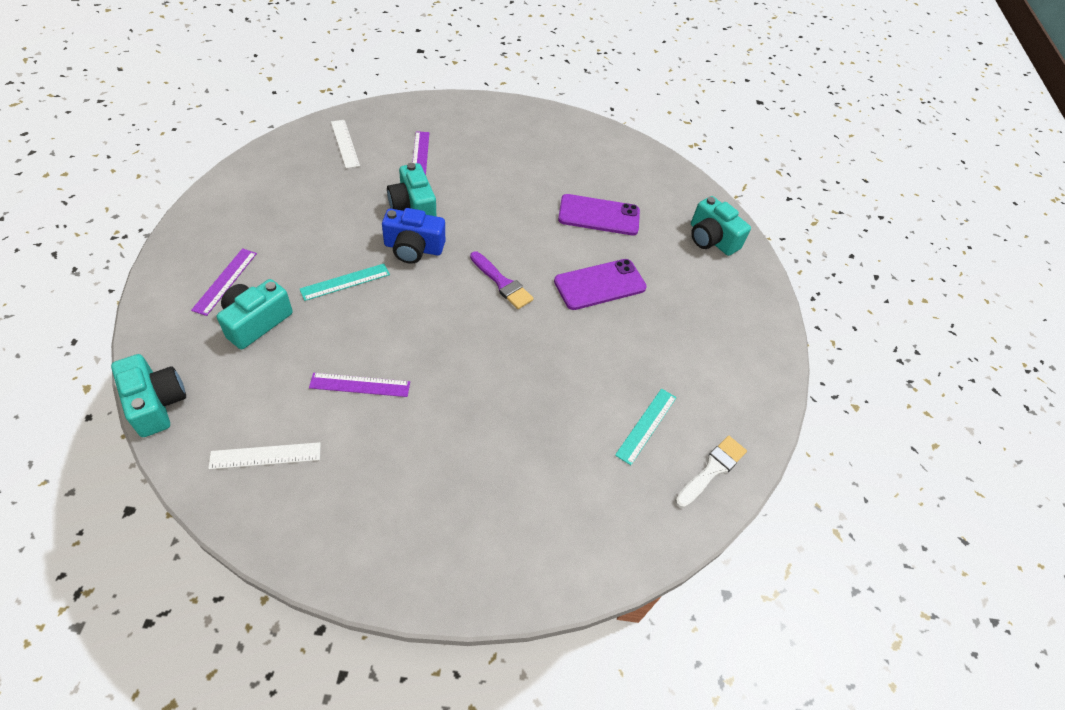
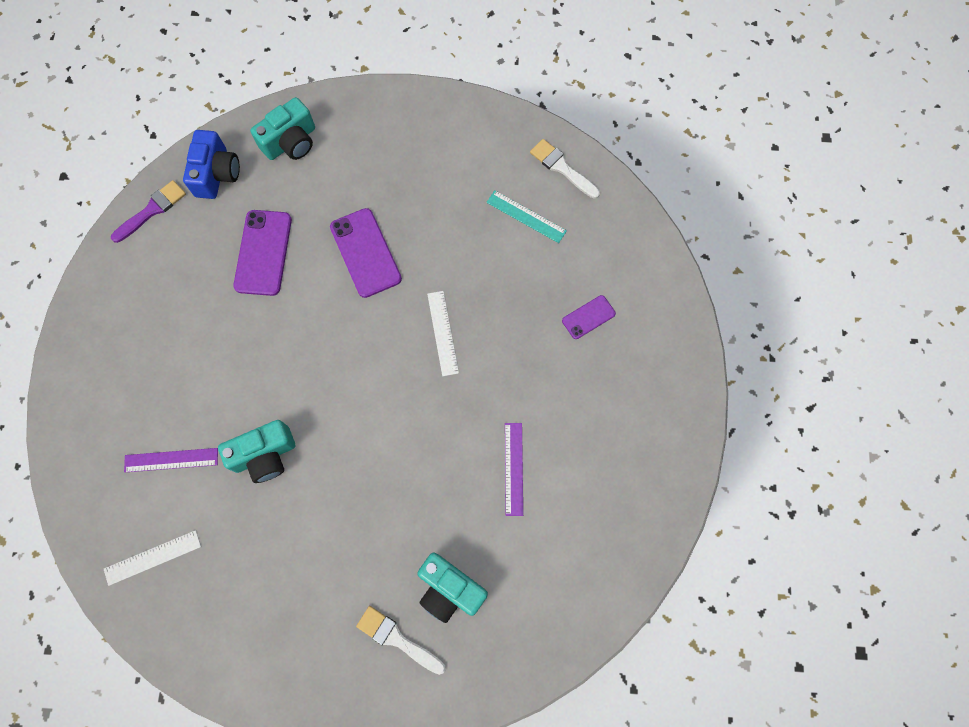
camera: 85 degrees left, 20 degrees up
turquoise camera [111,354,186,437] -> none
purple ruler [191,248,257,316] -> white brush [356,606,446,675]
white ruler [208,442,321,469] -> white ruler moved to [427,291,459,376]
turquoise ruler [300,264,390,301] -> none
blue camera [382,208,445,264] -> blue camera moved to [183,130,240,199]
purple brush [470,251,534,309] -> purple brush moved to [111,180,186,243]
none -> purple phone [562,295,616,339]

